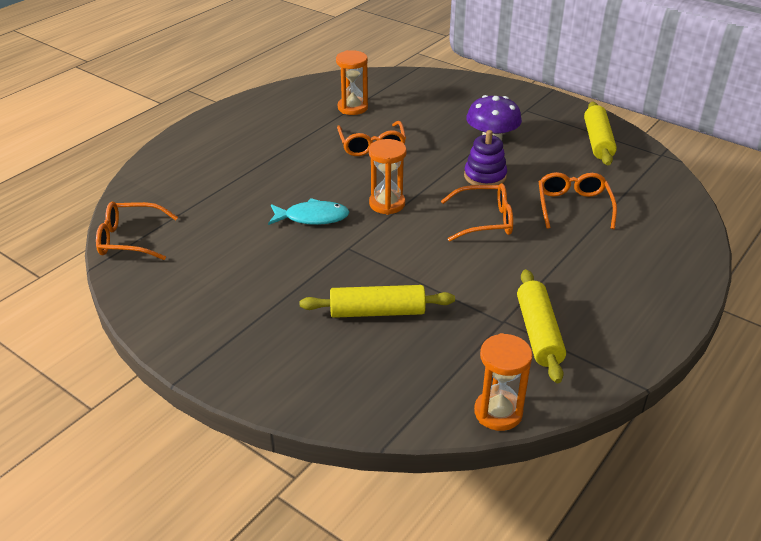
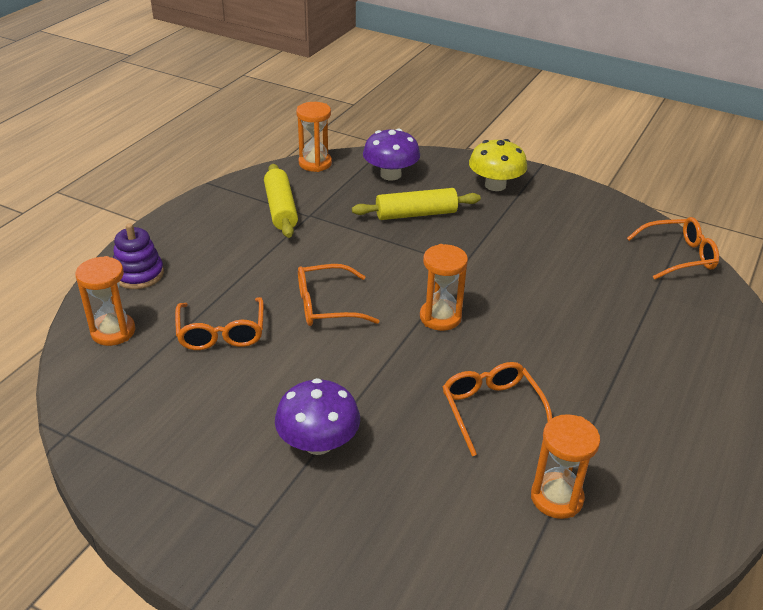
camera: 170 degrees right, 0 degrees up
turquoise fish [268,198,349,225] -> none
purple stacking toy [464,130,507,185] -> purple stacking toy moved to [113,223,164,289]
yellow rolling pin [584,102,617,165] -> none
none -> orange hourglass [75,256,135,346]
none -> purple mushroom [363,129,420,180]
none -> yellow mushroom [469,139,527,191]

